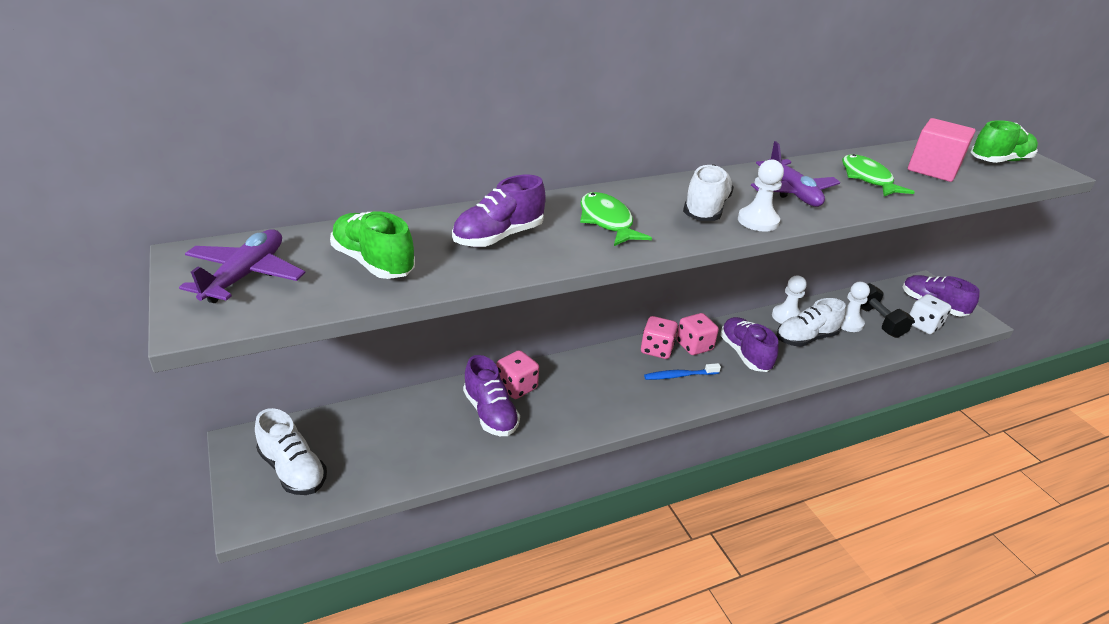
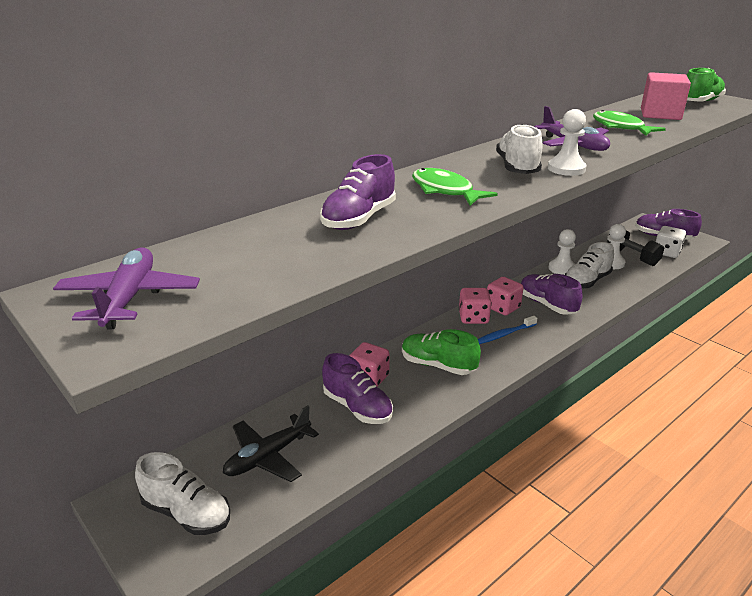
camera: 15 degrees left, 5 degrees down
green shoe [330,211,415,279] -> green shoe moved to [402,329,481,375]
none -> black plane [223,405,319,482]

